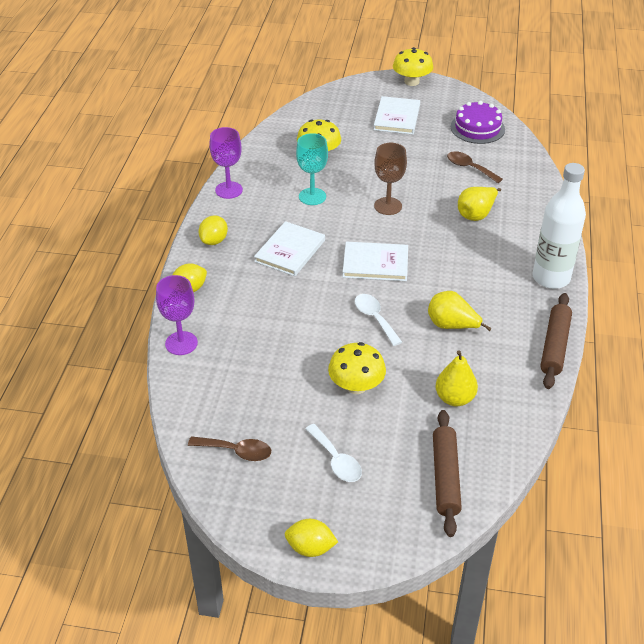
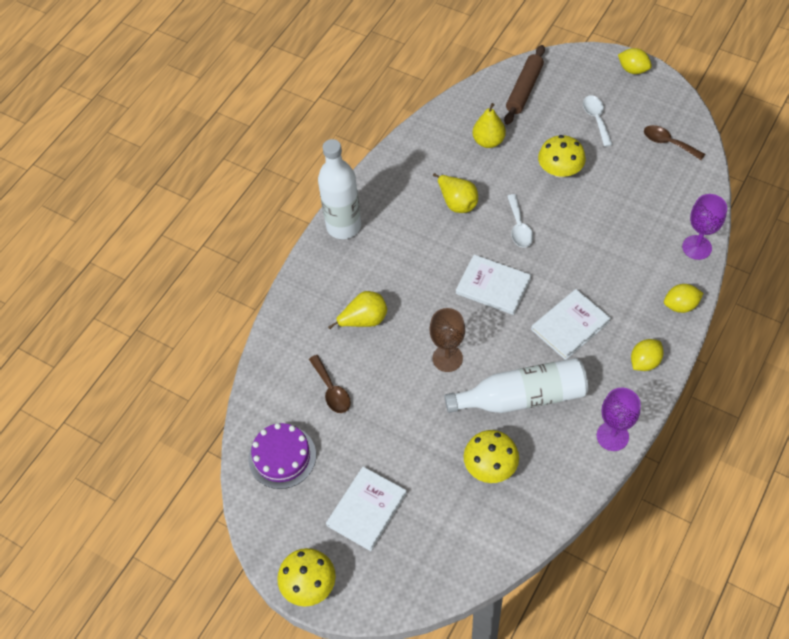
camera: 155 degrees left, 15 degrees up
turquoise goblet [296,133,328,205] -> white bottle [444,358,588,413]
brown rolling pin [540,293,572,389] -> none

